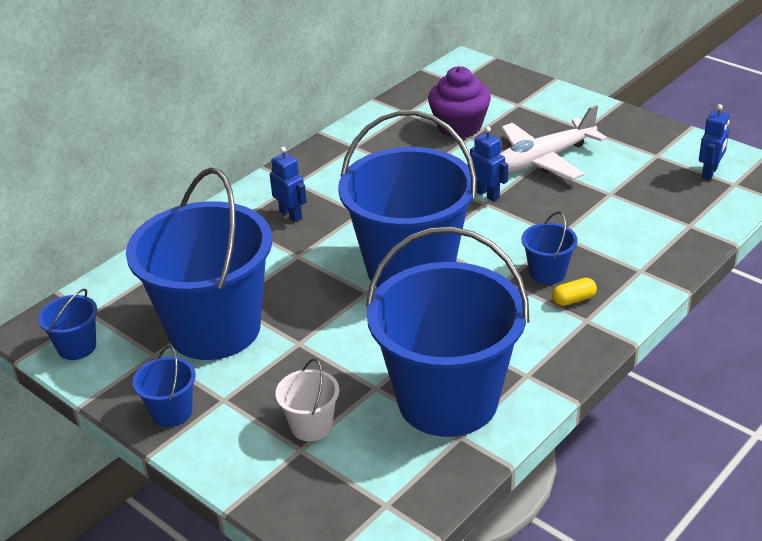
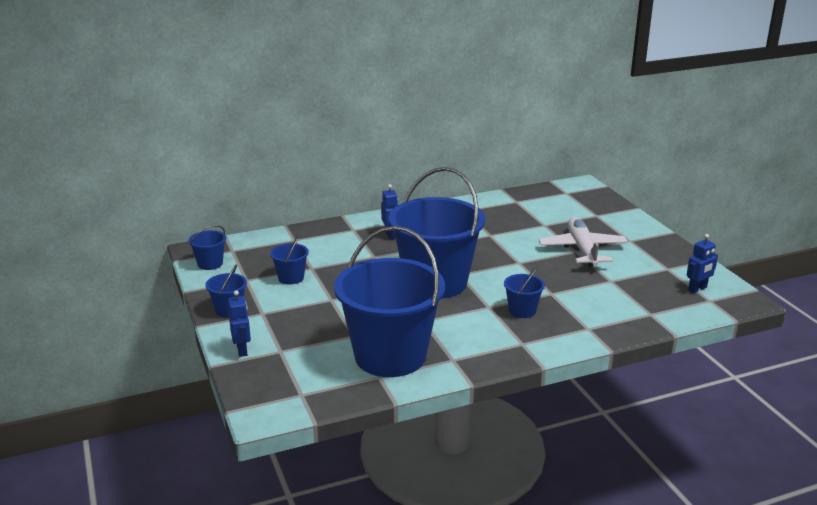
camera: 25 degrees right, 10 degrees down
blue bucket [126,167,272,360] -> blue bucket [270,234,309,285], size x0.41
white bucket [275,358,339,441] -> none
purple cupcake [428,66,491,138] -> none
blue robot [470,126,508,202] -> blue robot moved to [228,290,251,357]
white plane [500,105,607,180] -> white plane turned 90 degrees clockwise [539,217,628,267]
yellow capsule [552,278,597,306] -> none

